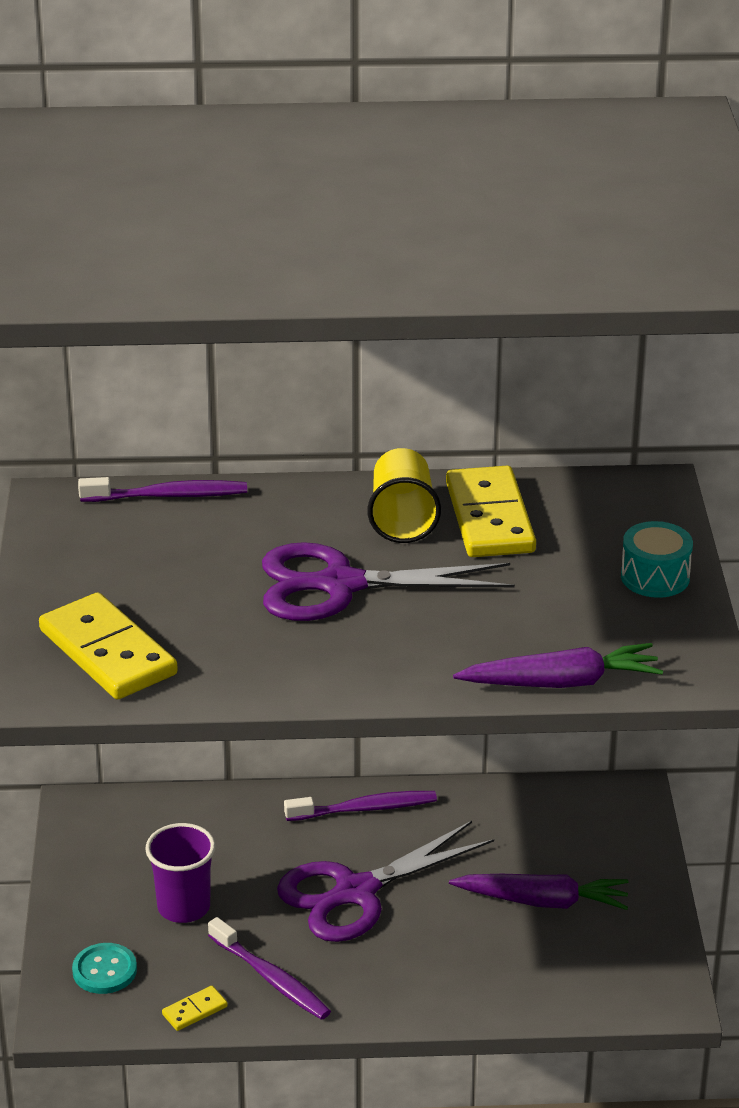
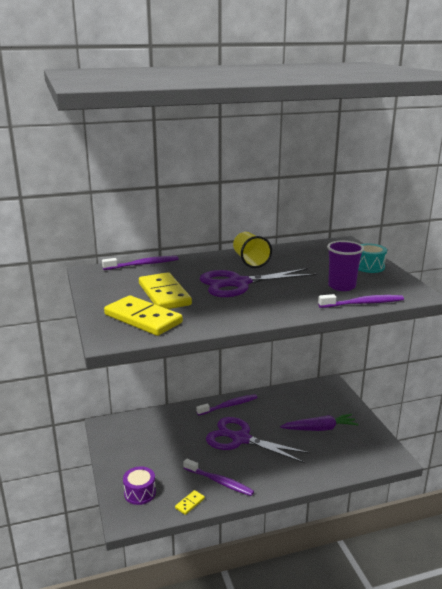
camera: 15 degrees left, 10 degrees down
turquoise button [72,943,137,994] -> purple drum [123,466,156,505]
purple cup [145,823,216,923] -> purple cup moved to [327,241,364,291]
purple scissors [277,821,494,942] -> purple scissors turned 75 degrees clockwise [206,417,311,463]
yellow domino [446,466,536,557] -> yellow domino moved to [139,272,192,309]
purple carrot [453,643,663,688] -> purple toothbrush [318,294,404,308]

